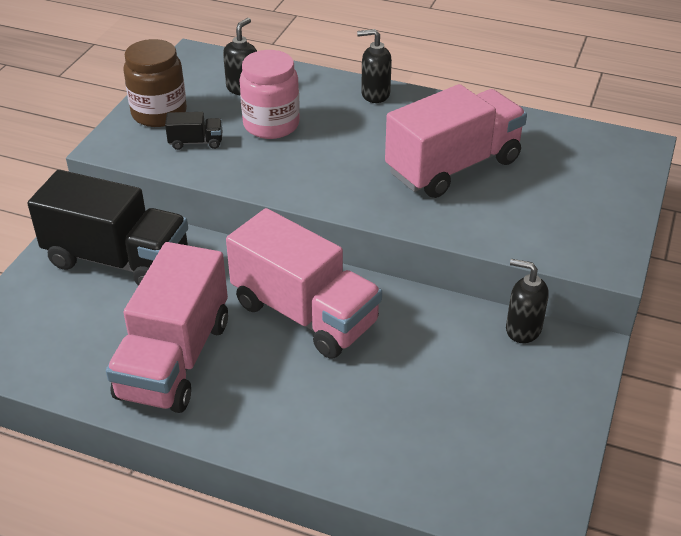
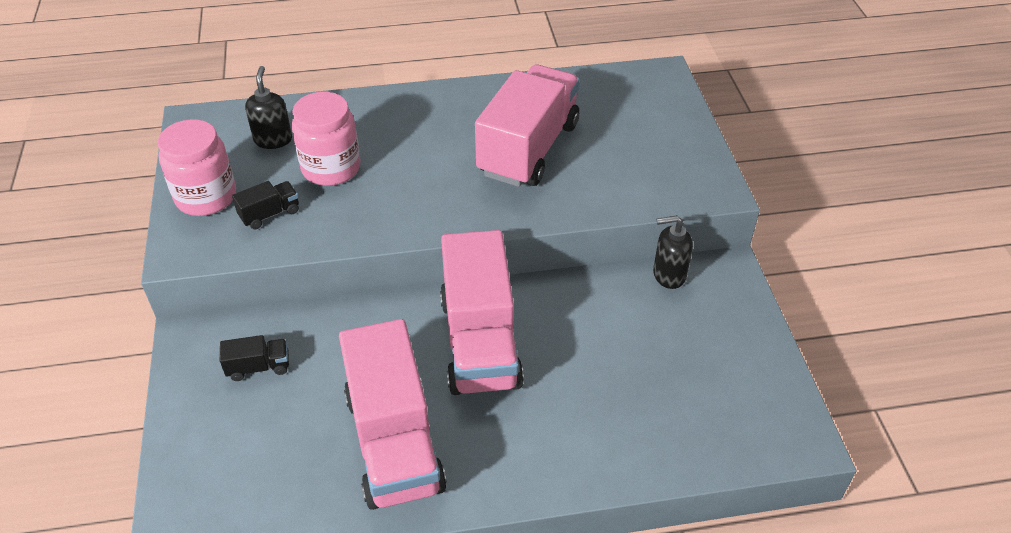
camera: 30 degrees left, 5 degrees up
black truck [27,170,188,286] -> black truck [220,335,289,381], size x0.41
brown jar [123,39,187,127] -> pink jar [158,119,236,216]
pink truck [226,208,382,359] -> pink truck turned 75 degrees clockwise [440,230,524,395]
black soap dispenser [357,29,392,103] -> none

